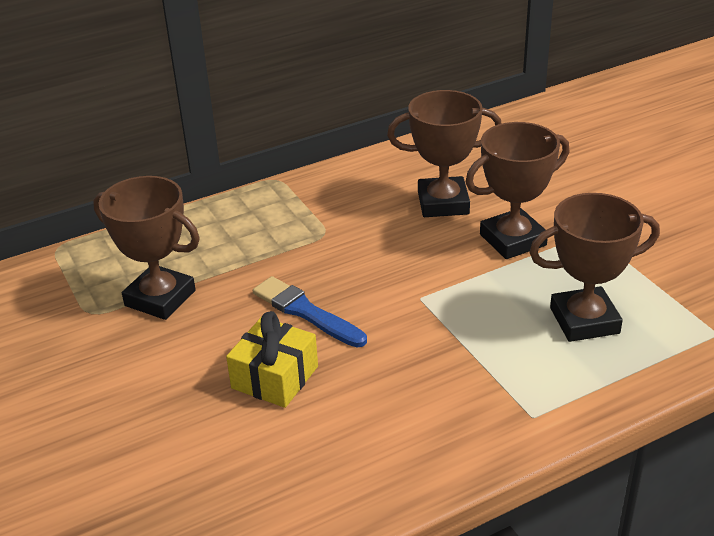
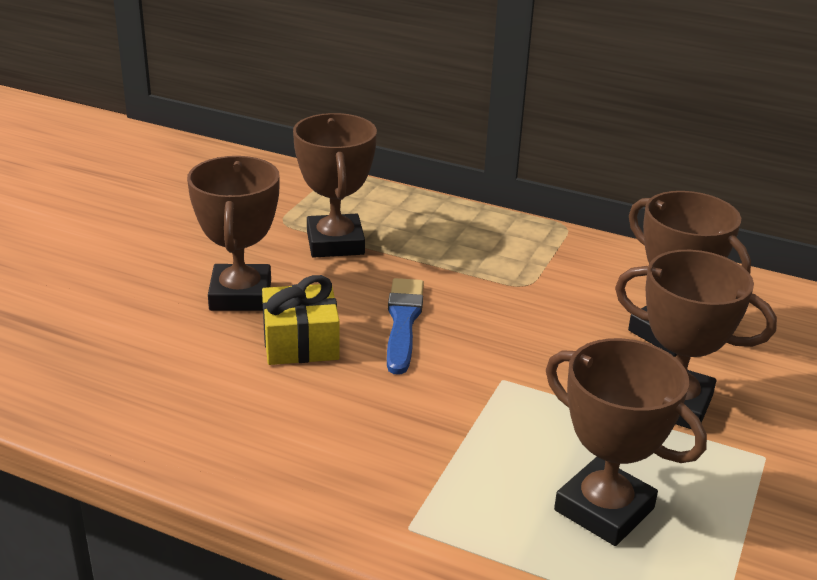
camera: 50 degrees right, 5 degrees down
none -> brown trophy [187,156,280,311]

